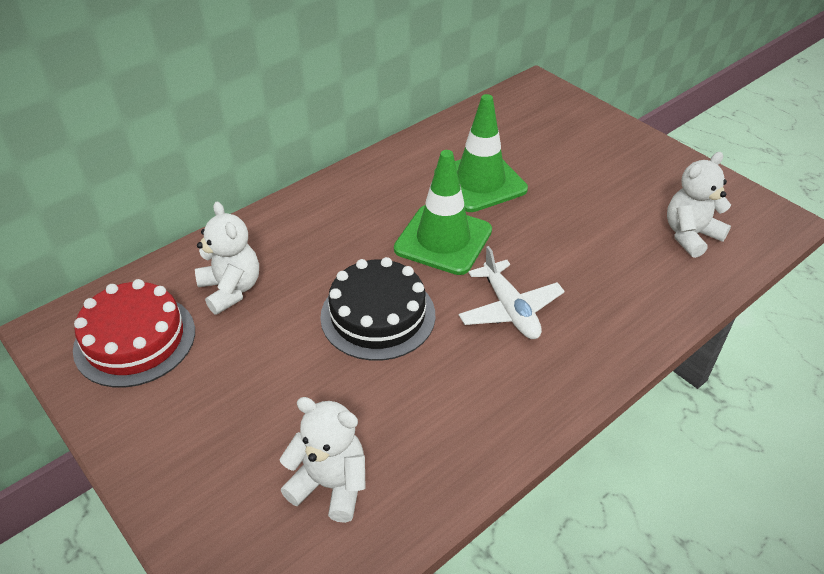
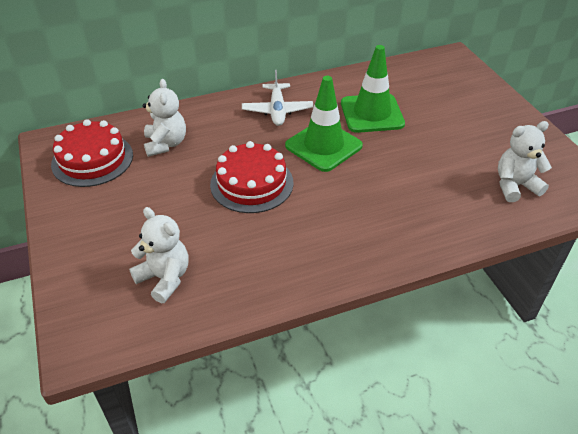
camera: 20 degrees right, 0 degrees up
black cake [320,257,435,361] -> red cake [210,141,294,213]
white plane [459,246,565,339] -> white plane moved to [242,70,314,126]

